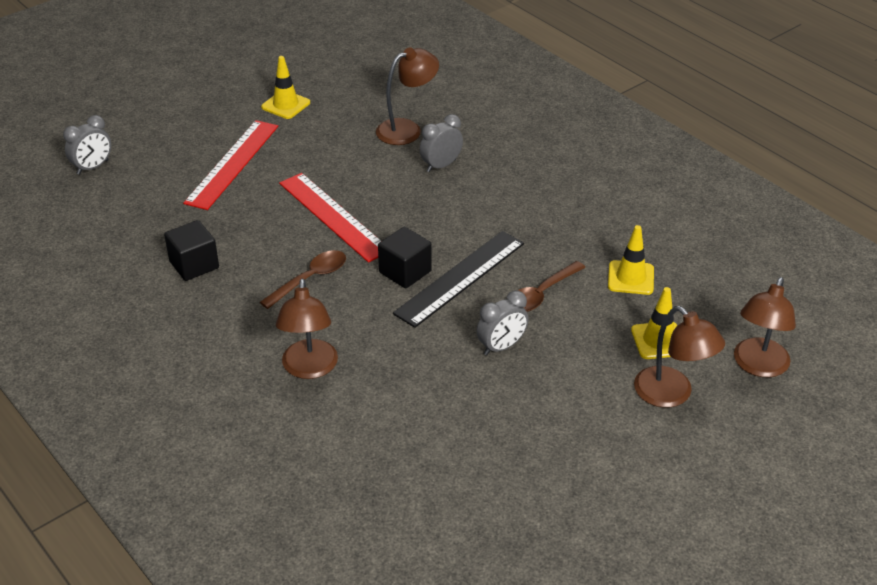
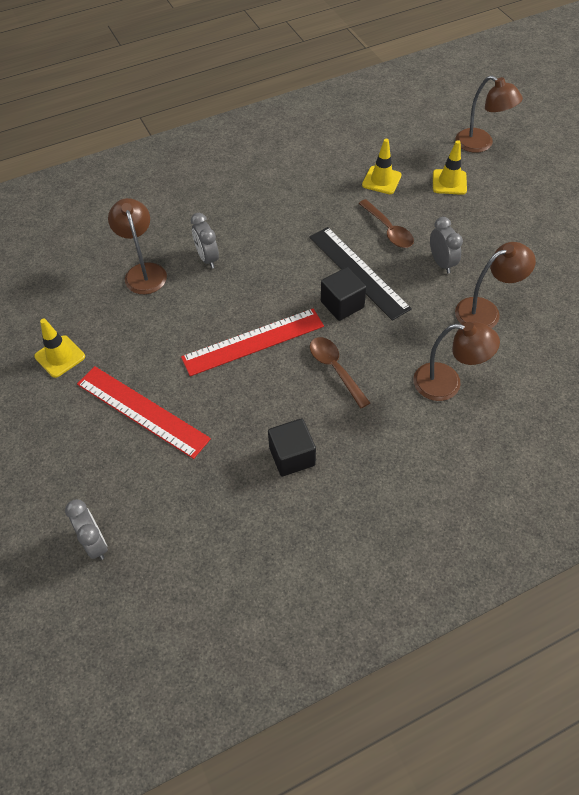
camera: 75 degrees left, 15 degrees up
brown lamp [634,306,725,408] -> brown lamp moved to [455,242,536,328]

